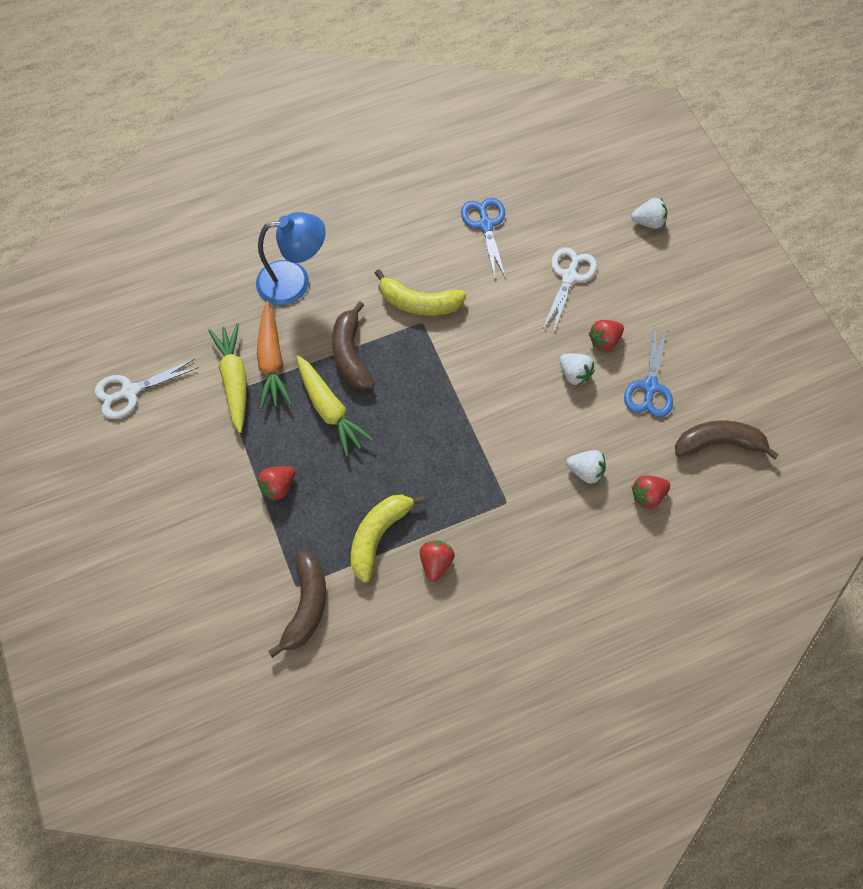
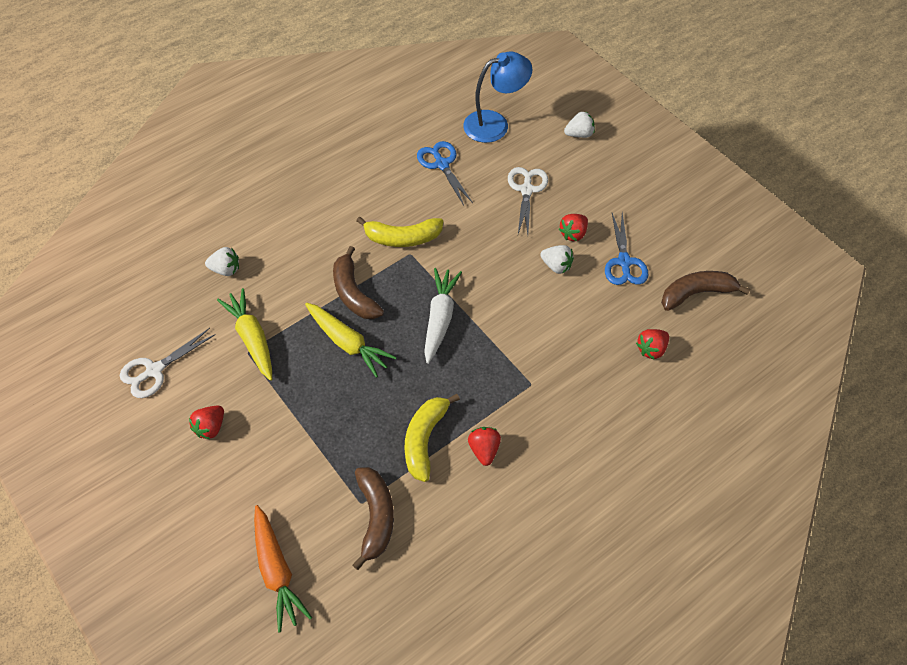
camera: 15 degrees left, 10 degrees down
blue lamp [256,212,326,305] -> blue lamp moved to [463,51,533,143]
orange carrot [257,301,292,409] -> orange carrot moved to [254,505,312,632]
red strawberry [258,466,295,501] -> red strawberry moved to [189,406,224,440]
white strawberry [566,450,606,484] -> white strawberry moved to [205,247,239,276]
none -> white carrot [424,268,462,364]

